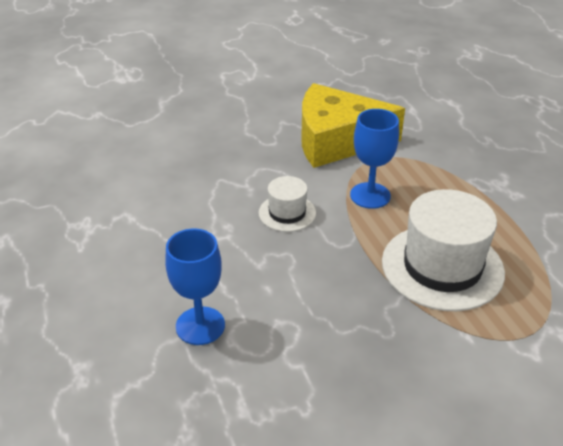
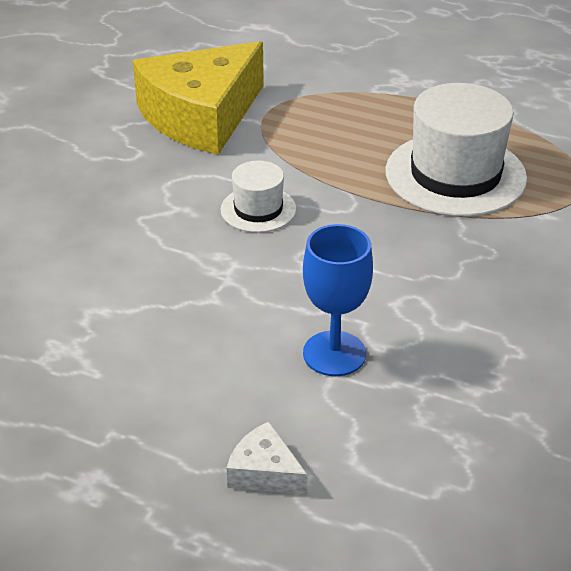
camera: 45 degrees left, 0 degrees up
blue goblet [350,109,399,209] -> none
none -> white cheese [227,421,308,494]

